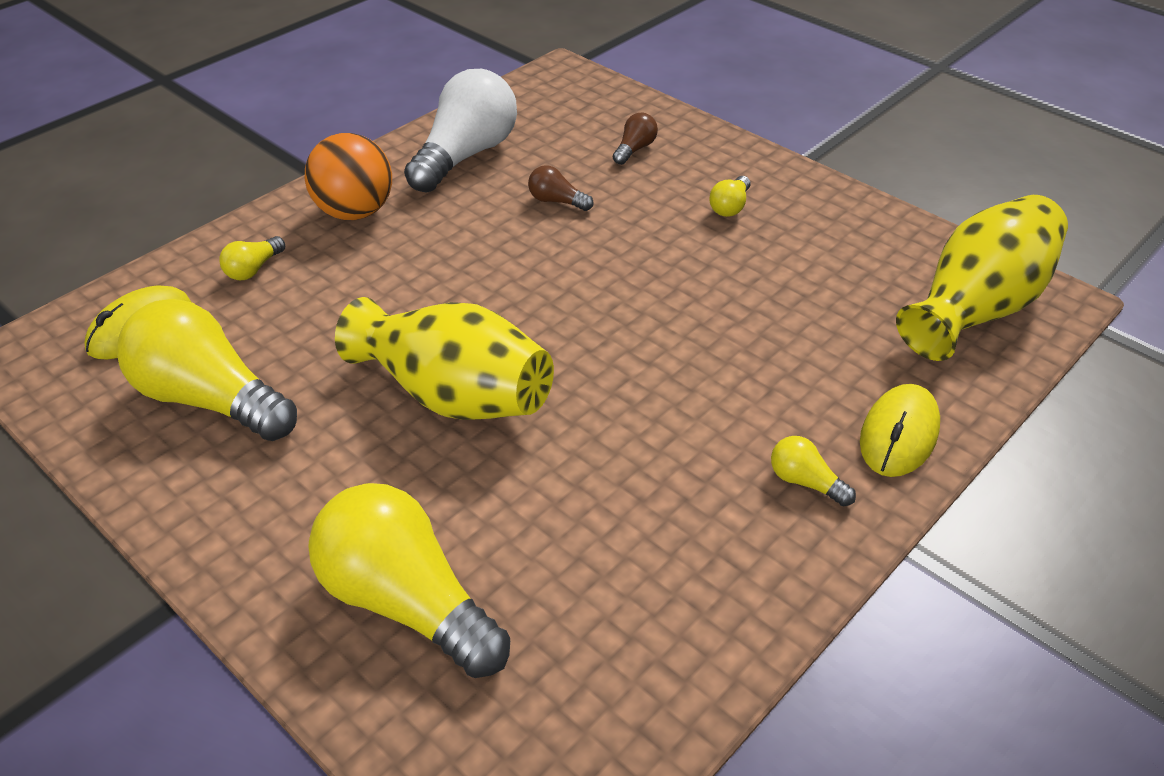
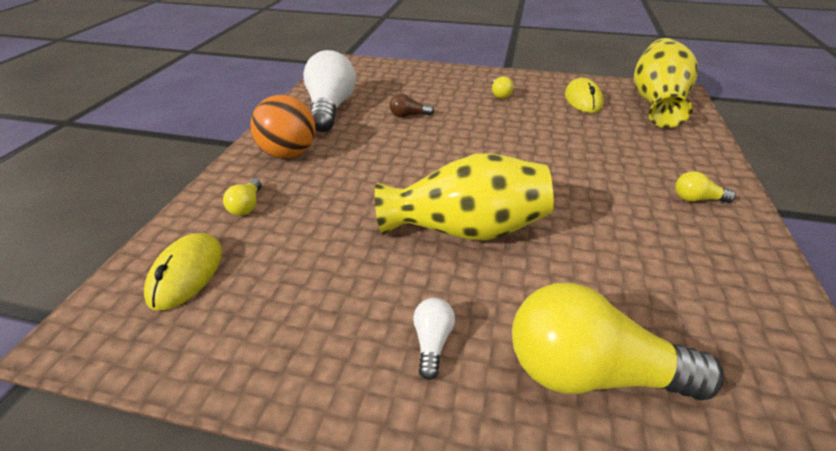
camera: 30 degrees left, 5 degrees down
yellow light bulb [117,299,297,441] -> none
brown light bulb [613,113,658,165] -> none
yellow mouse [860,384,940,477] -> yellow mouse moved to [565,78,604,113]
none -> white light bulb [413,298,455,380]

